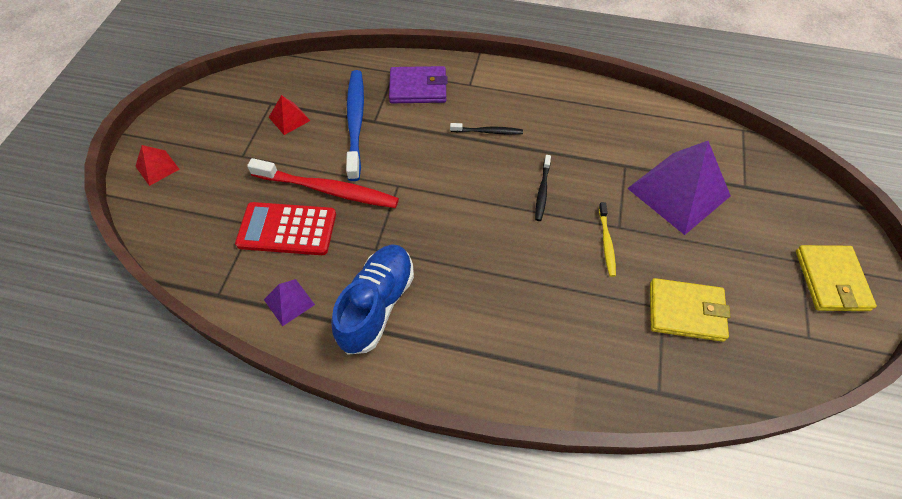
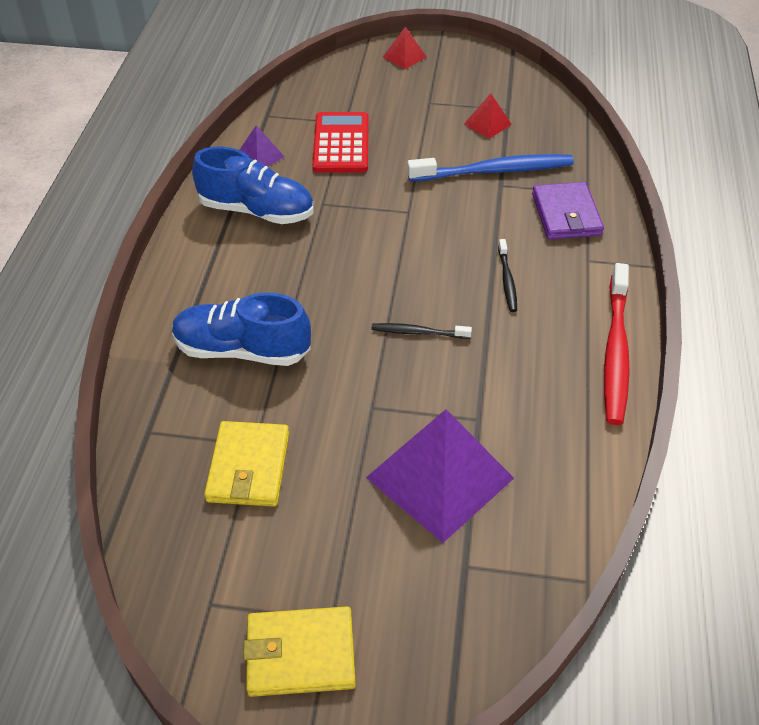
camera: 85 degrees right, 10 degrees down
red toothbrush [247,158,399,208] -> red toothbrush moved to [604,263,630,425]
yellow toothbrush [599,202,616,277] -> none
none -> blue shoe [172,292,311,366]

